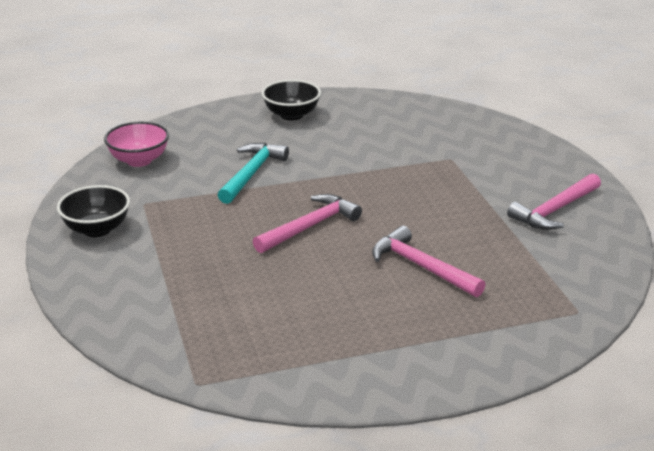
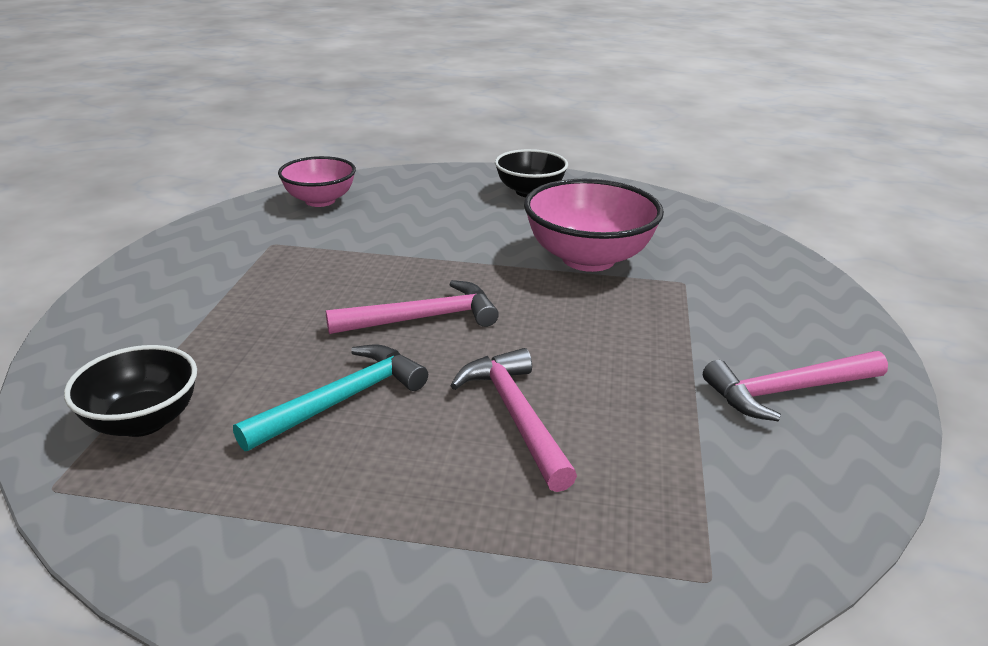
camera: 25 degrees right, 0 degrees up
black bowl [57,185,130,237] -> black bowl moved to [64,345,197,437]
turquoise hammer [218,143,289,204] -> turquoise hammer moved to [233,345,428,451]
none -> pink bowl [524,179,664,272]

